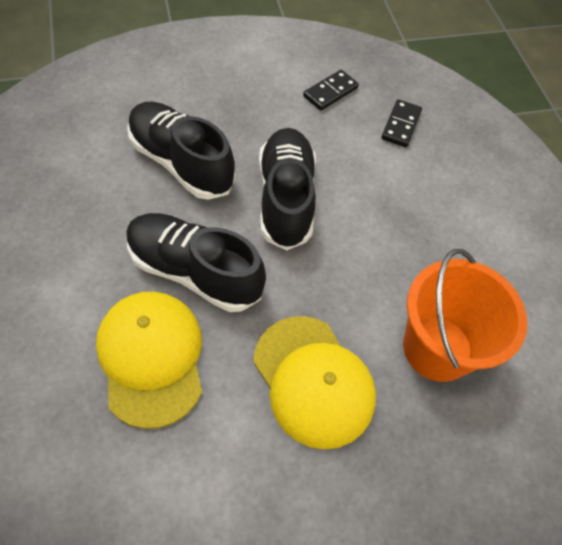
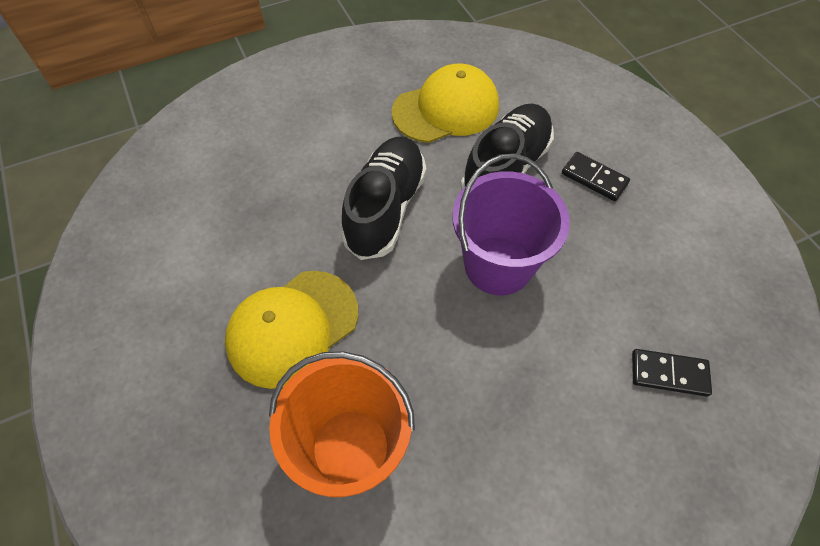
camera: 85 degrees right, 0 degrees up
yellow cap [96,292,202,429] -> yellow cap moved to [392,64,499,143]
black shoe [259,128,316,250] -> purple bucket [452,153,570,295]
black domino [303,70,359,111] -> black domino moved to [562,152,630,201]

